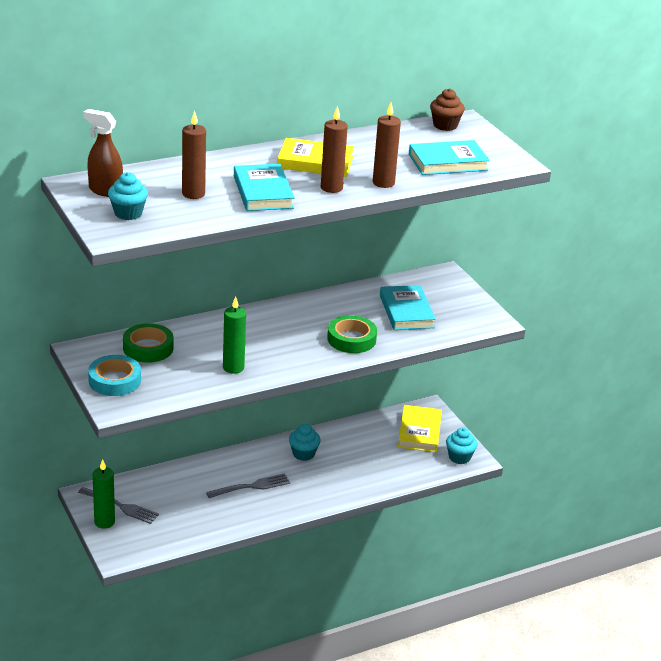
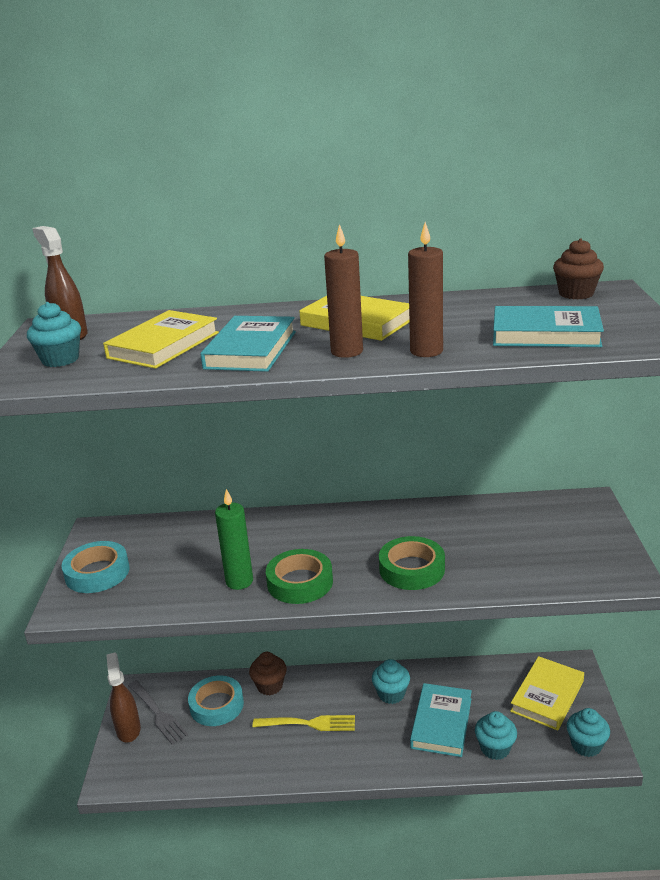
camera: 30 degrees right, 5 degrees down
green candle [93,459,115,529] -> brown spray bottle [106,653,141,743]
green tape [123,323,173,363] -> green tape moved to [266,549,333,604]
brown candle [182,110,206,199] -> yellow book [103,310,219,369]
grey fork [206,473,290,498] -> yellow fork [253,715,355,731]
turquoise book [380,285,436,330] -> turquoise book moved to [410,683,472,757]
none -> turquoise tape [188,676,244,726]
none -> brown cupcake [249,652,287,695]
none -> turquoise cupcake [475,711,517,760]

